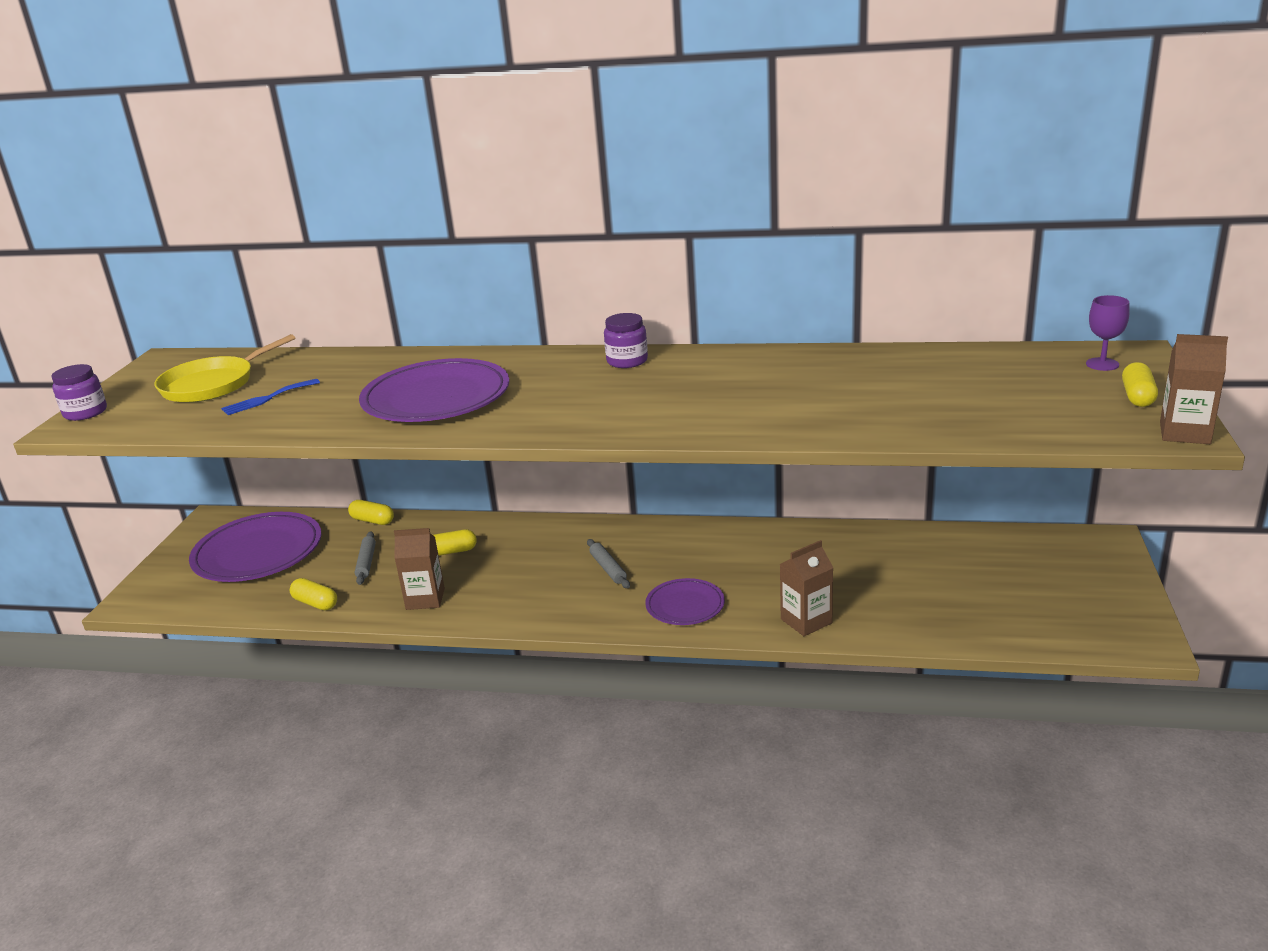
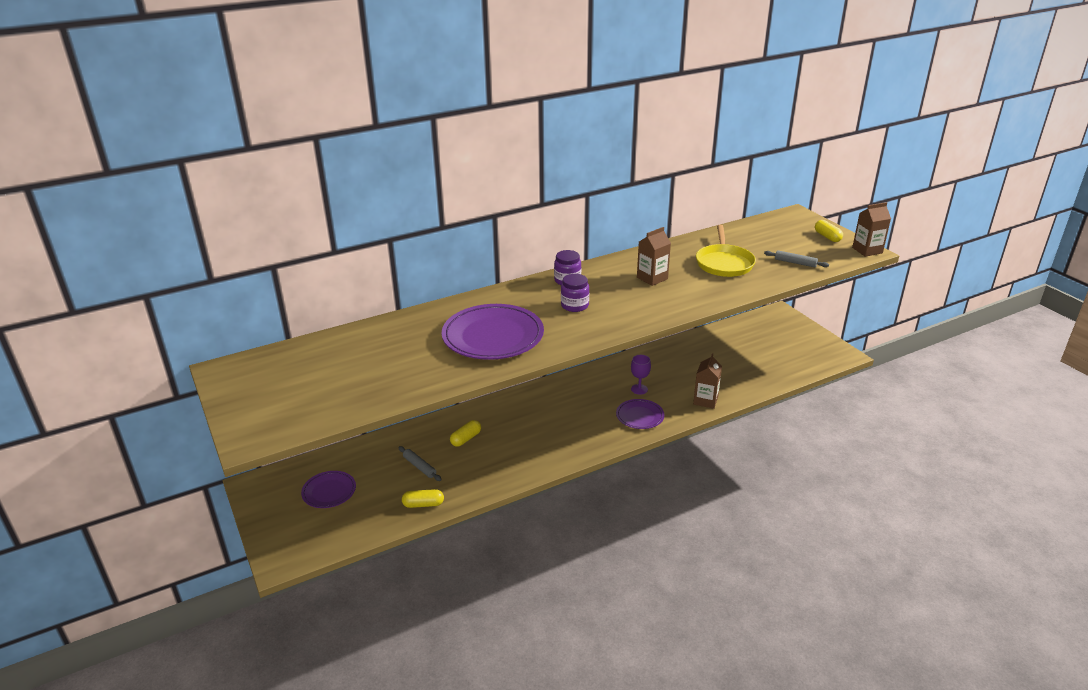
camera: 40 degrees left, 5 degrees up
purple jar [51,364,107,421] -> purple jar moved to [561,274,589,312]
yellow pan [155,334,295,403] -> yellow pan moved to [696,225,756,277]
purple plate [189,512,321,582] -> purple plate [301,471,356,508], size x0.54
blue fork [221,379,320,415] -> none
yellow capsule [348,500,394,525] -> none
brown carton [394,528,445,610] -> brown carton moved to [637,227,671,286]
grey rolling pin [587,539,630,588] -> grey rolling pin moved to [764,250,829,267]
purple goblet [1086,295,1130,371] -> purple goblet moved to [631,355,651,395]

